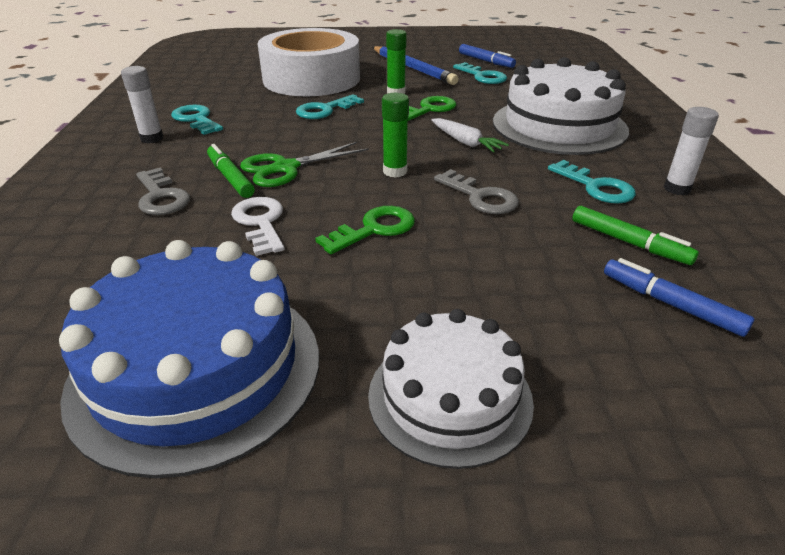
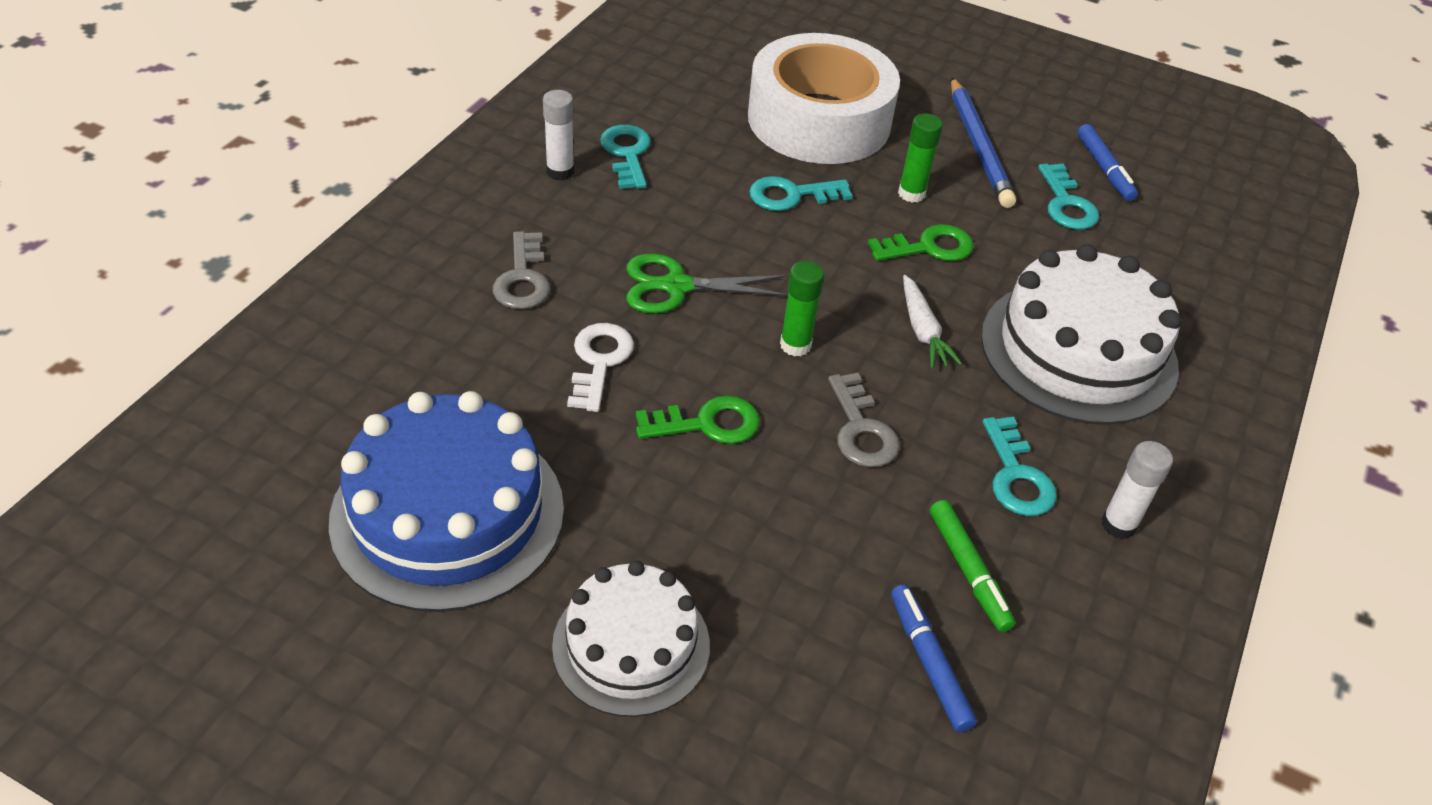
camera: 25 degrees right, 10 degrees up
green marker [207,144,255,198] -> none

